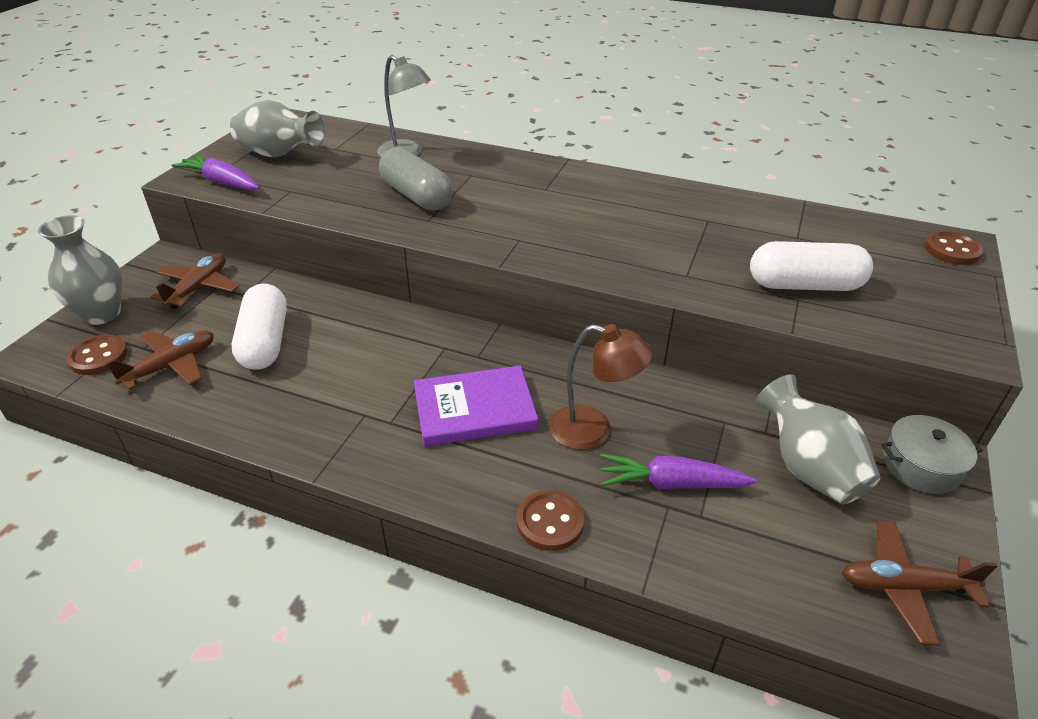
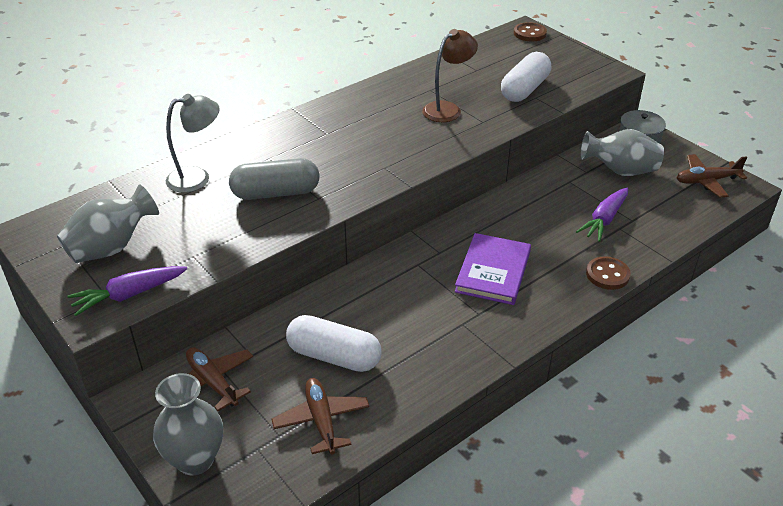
camera: 60 degrees left, 0 degrees up
brown button [67,335,128,375] -> none
brown lamp [549,324,653,450] -> brown lamp moved to [422,29,478,122]
brown plane [842,520,997,646] -> brown plane turned 45 degrees clockwise [677,154,747,198]

